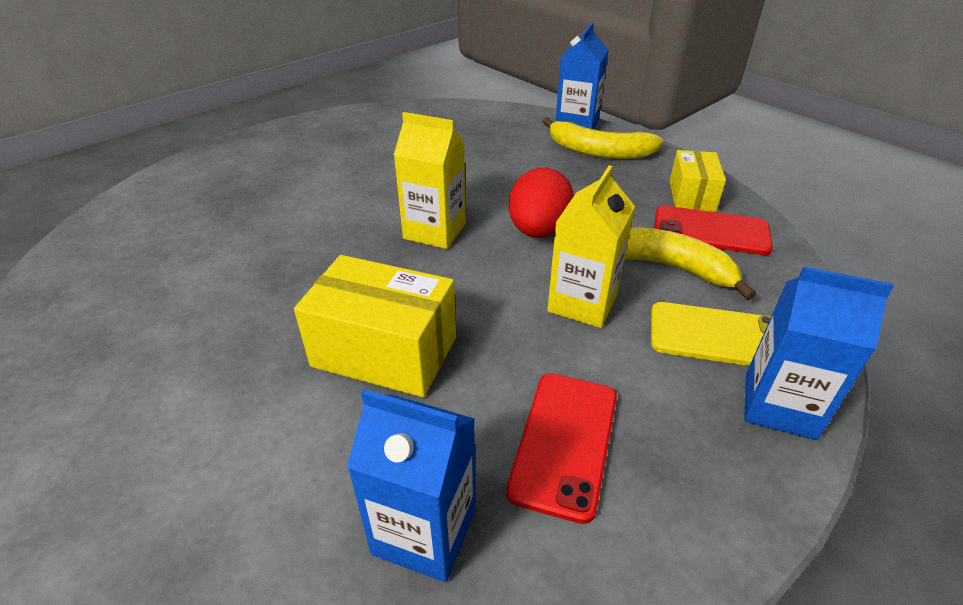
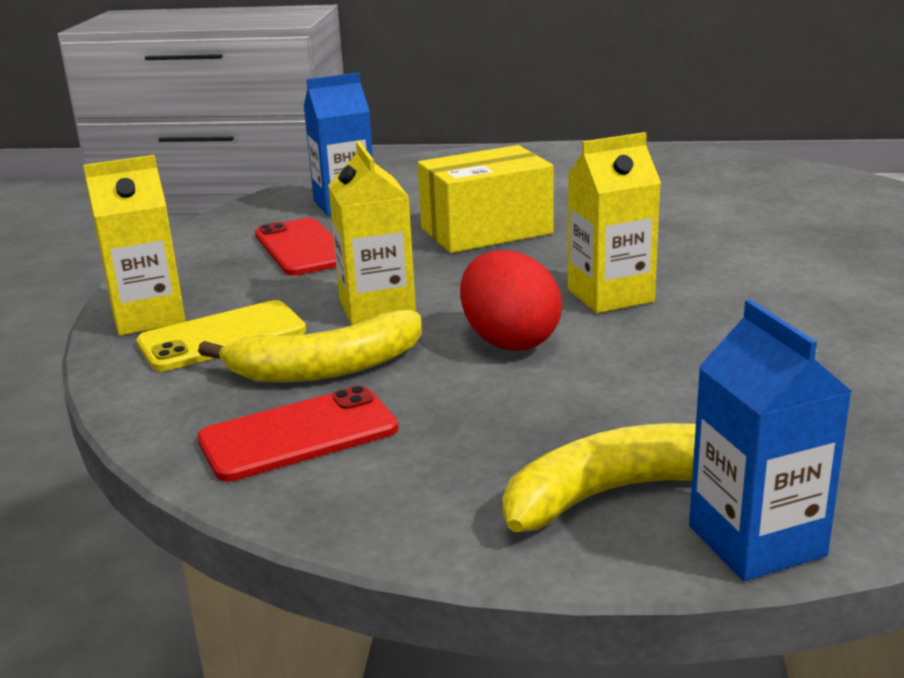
camera: 140 degrees right, 15 degrees down
yellow box [670,150,726,212] -> none
blue carton [744,266,894,440] -> yellow carton [83,155,186,335]

